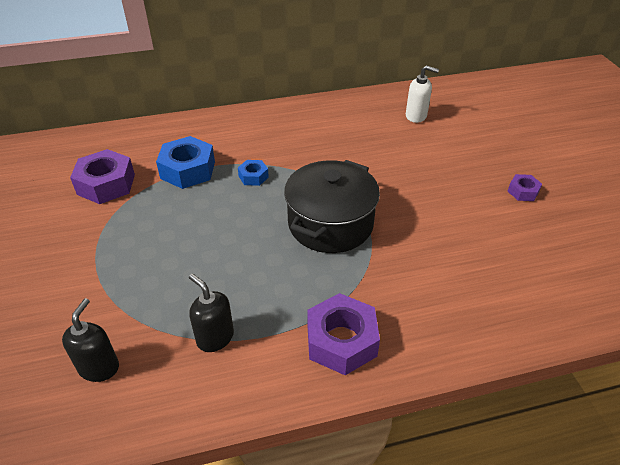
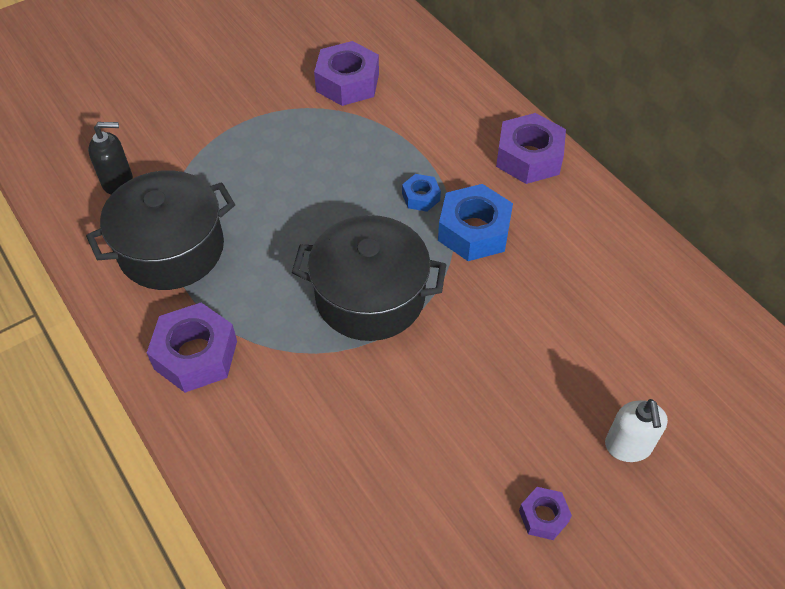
camera: 70 degrees right, 10 degrees up
blue nut [156,136,215,189] -> blue nut moved to [438,184,513,261]
black soap dispenser [189,274,234,352] -> black pot [86,170,235,290]
white soap dispenser [406,65,439,123] -> white soap dispenser moved to [605,399,668,462]
none -> purple nut [496,113,566,184]

